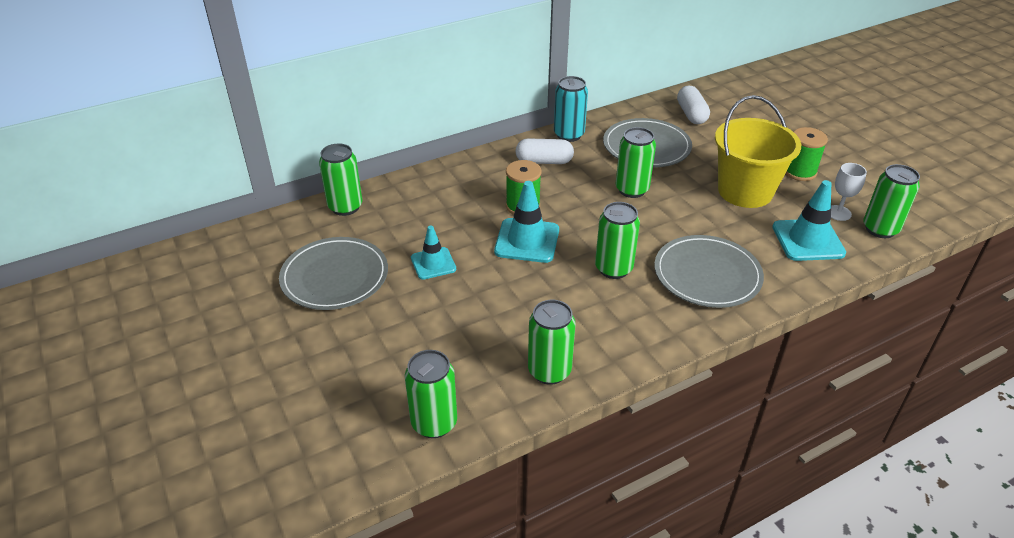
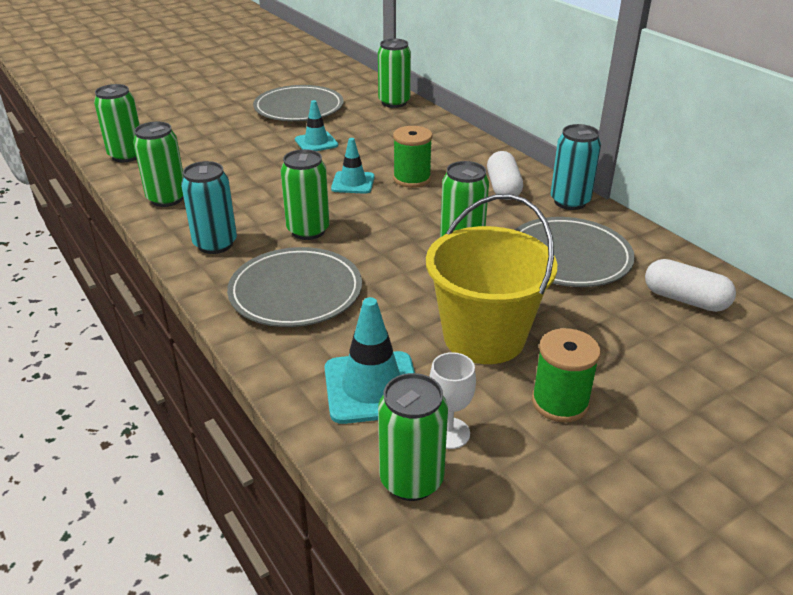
camera: 85 degrees right, 5 degrees down
turquoise traffic cone [494,181,559,263] -> turquoise traffic cone [331,138,375,194], size x0.64
white capsule [677,86,710,124] -> white capsule turned 45 degrees clockwise [645,259,736,312]
none -> turquoise can [181,161,237,254]

